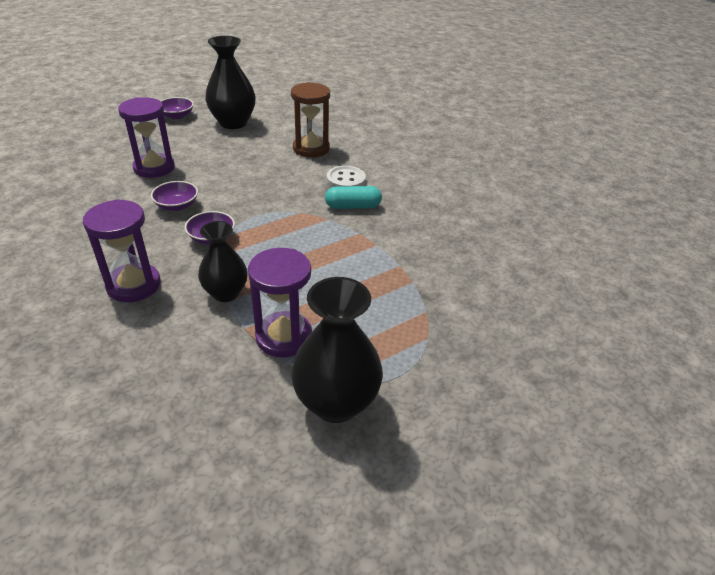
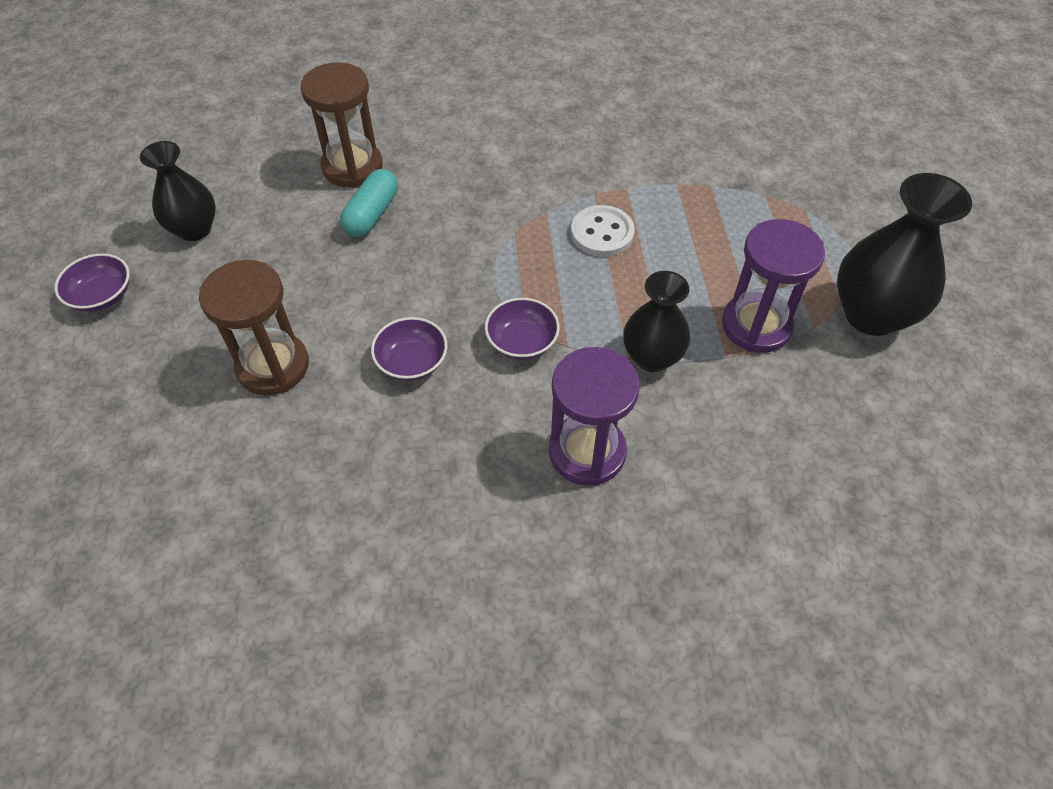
camera: 60 degrees left, 15 degrees up
purple hourglass [118,97,175,178] -> brown hourglass [199,260,309,395]
black vase [205,36,256,129] -> black vase [140,141,216,241], size x0.65
turquoise capsule [325,186,382,209] -> turquoise capsule moved to [340,169,398,237]
white button [327,166,366,187] -> white button moved to [571,205,635,257]

